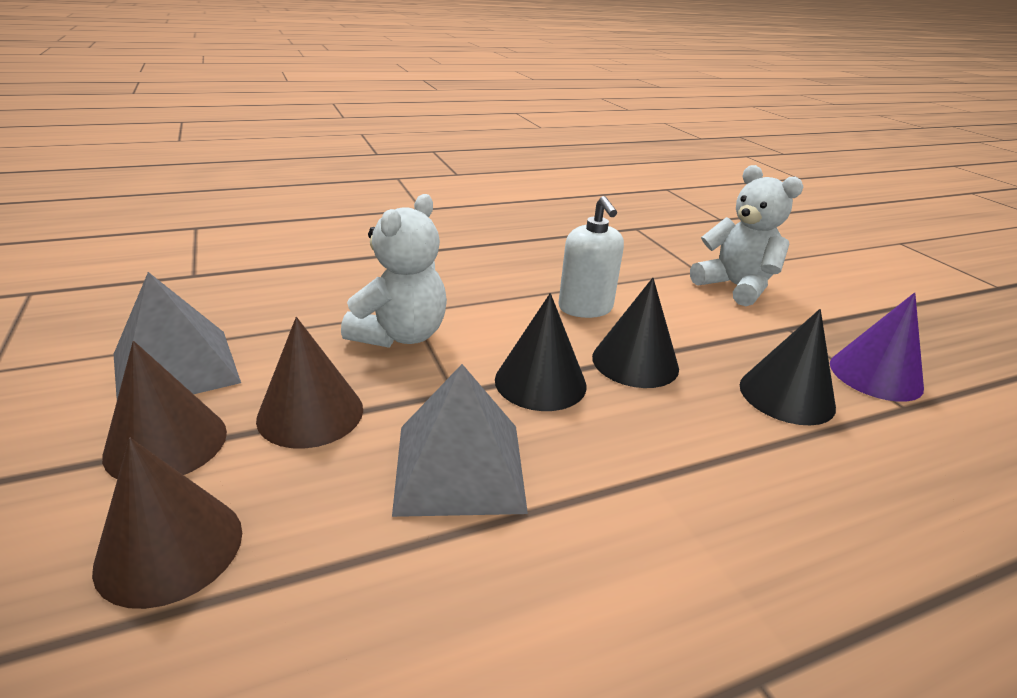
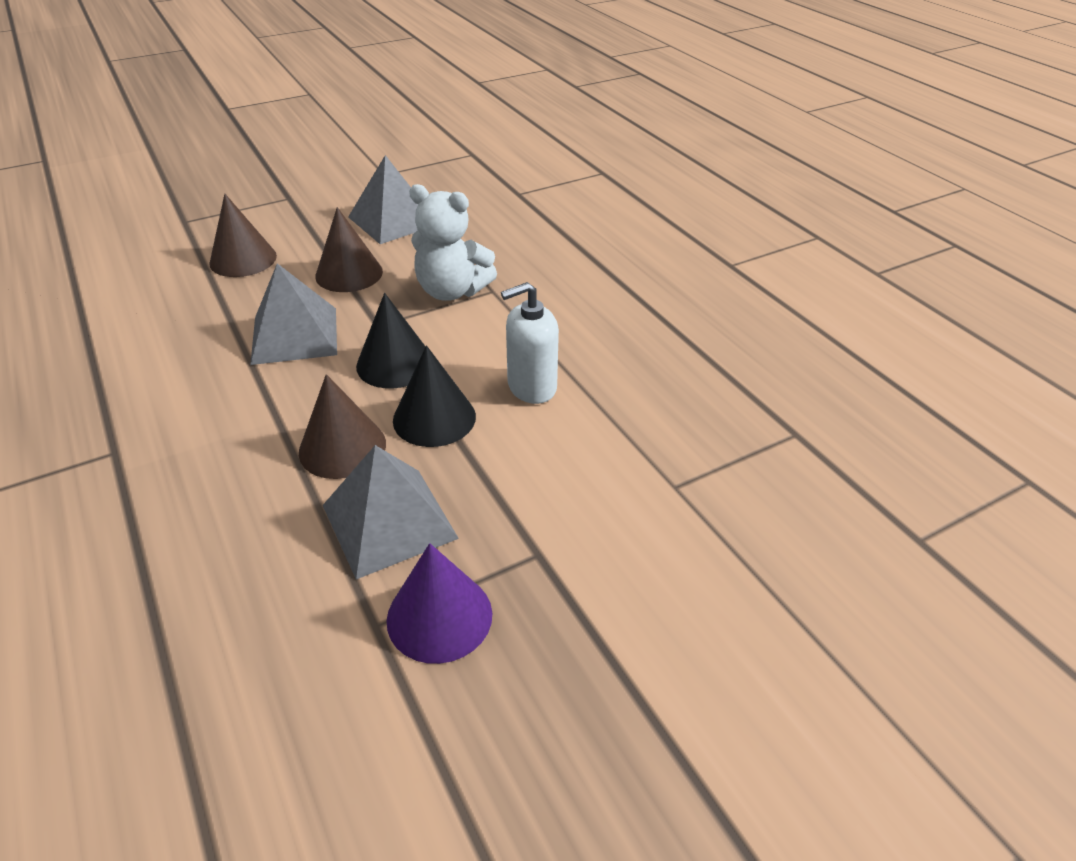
camera: 85 degrees right, 10 degrees up
brown cone [102,341,227,479] -> brown cone moved to [299,374,386,479]
white teddy bear [690,165,803,306] -> none
black cone [740,309,836,425] -> grey pyramid [323,445,459,580]

